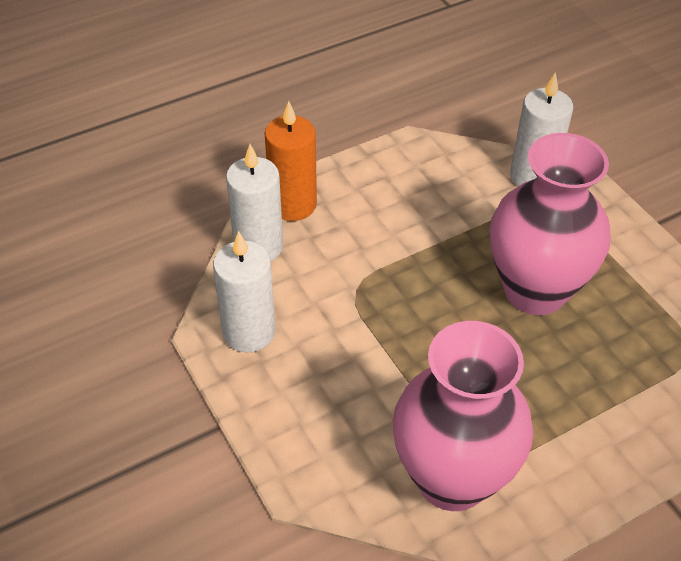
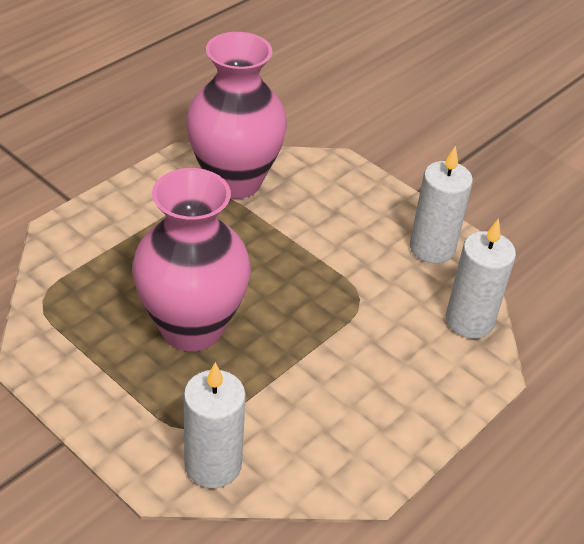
camera: 160 degrees right, 5 degrees down
orange candle [265,101,317,221] -> none

